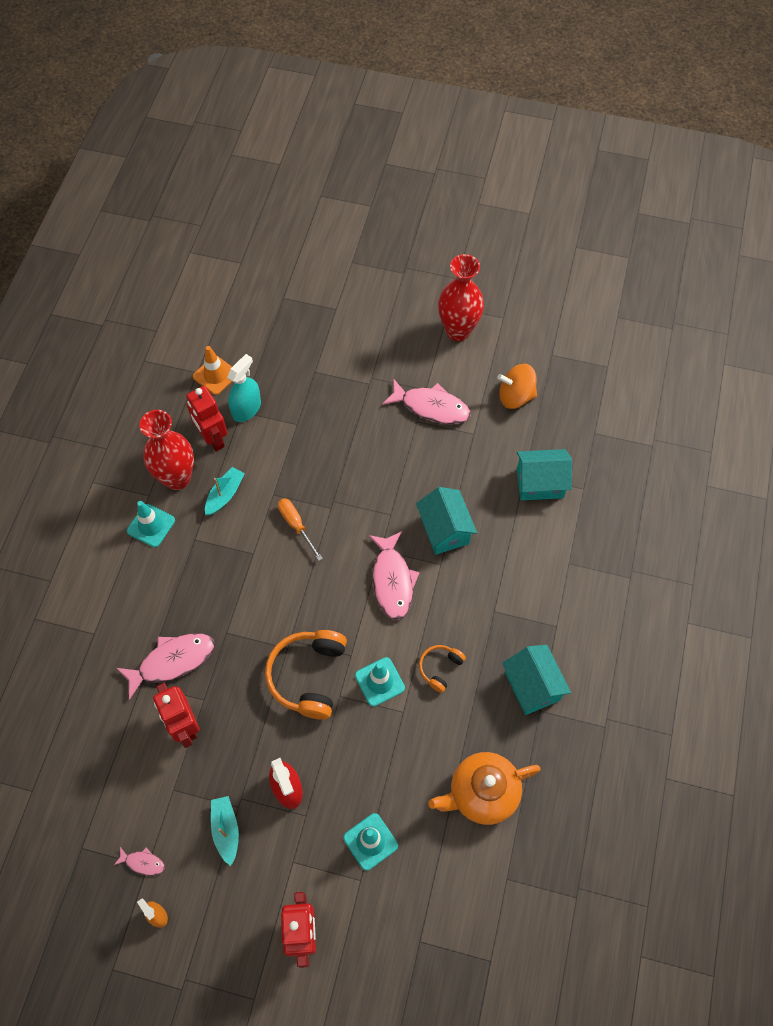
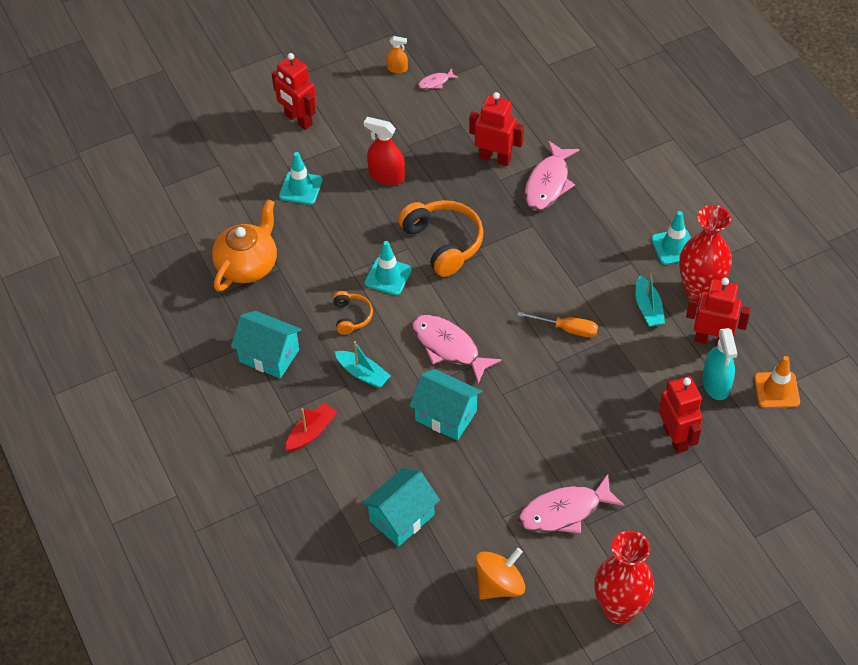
camera: 140 degrees right, 10 degrees down
turquoise boat [211,796,239,866] -> turquoise boat moved to [335,341,391,388]
none -> red boat [285,403,337,452]
none -> red robot [659,376,703,454]

